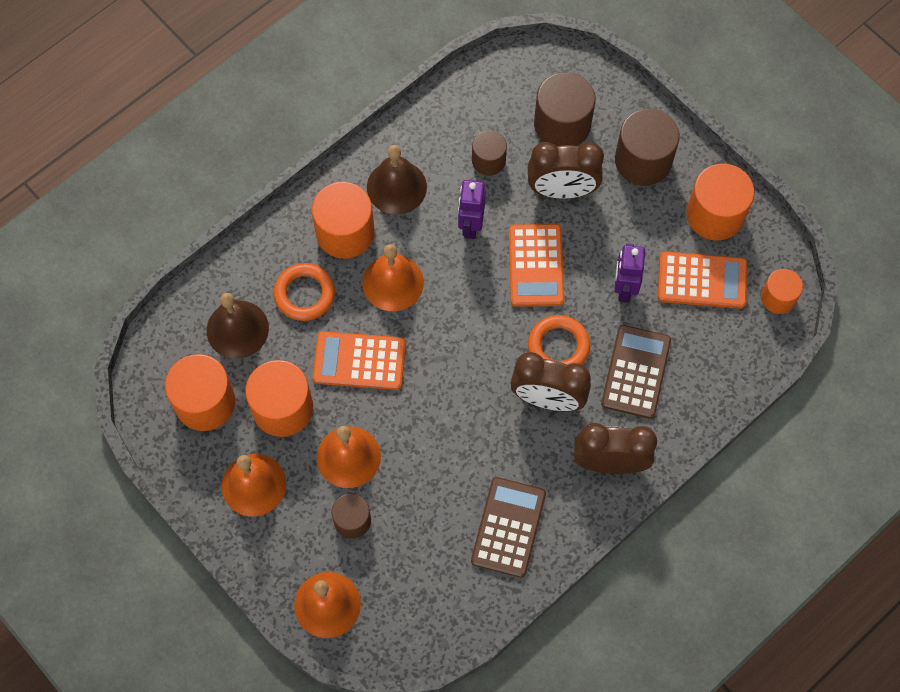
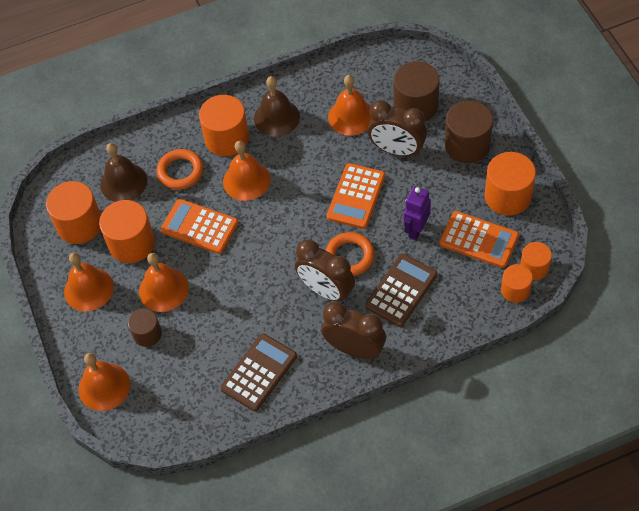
camera: 25 degrees right, 10 degrees down
purple robot [458,180,486,239] -> none
brown cylinder [472,130,507,176] -> orange bell [328,75,371,136]
none -> orange cylinder [501,264,533,303]

